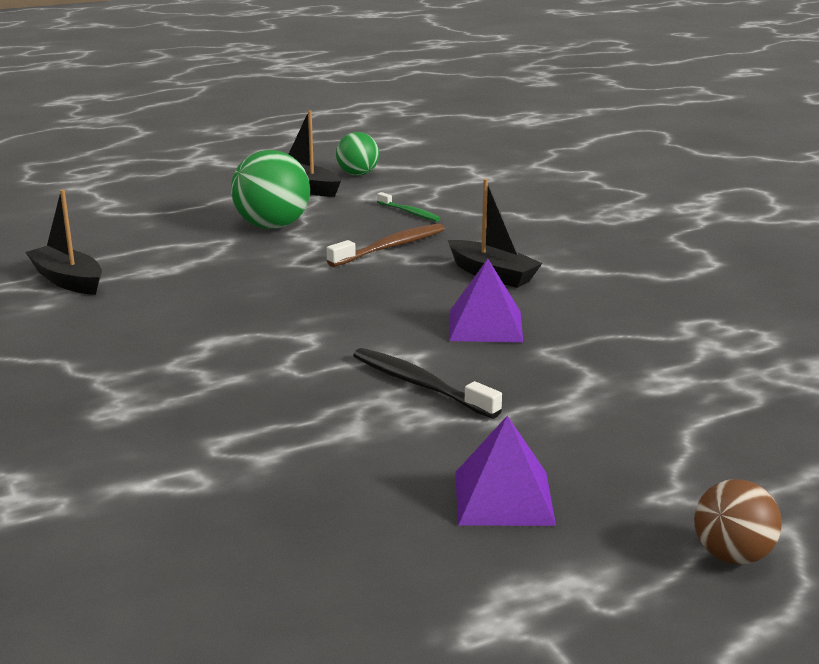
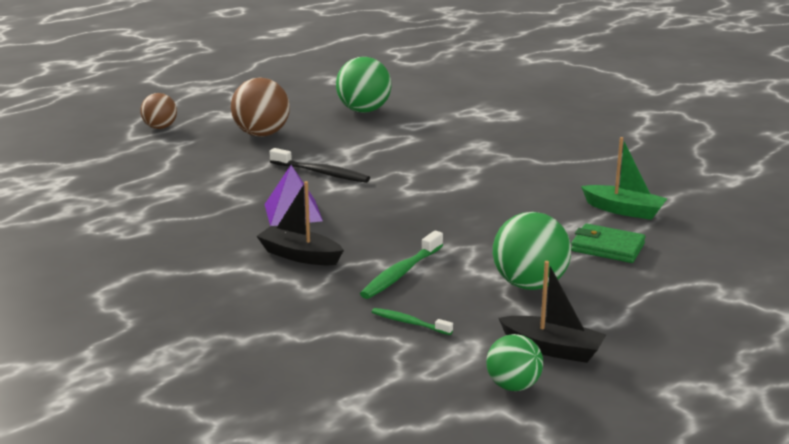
camera: 165 degrees right, 0 degrees up
black boat [25,190,102,295] -> green boat [581,137,667,220]
brown toothbrush [327,223,445,267] -> green toothbrush [360,231,443,299]
purple pyramid [455,416,556,526] -> brown ball [231,78,290,137]
none -> green ball [336,57,391,113]
none -> green wallet [571,223,646,263]

